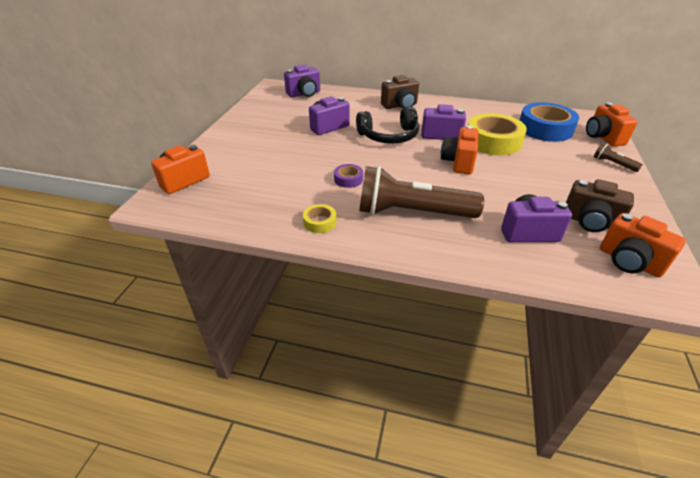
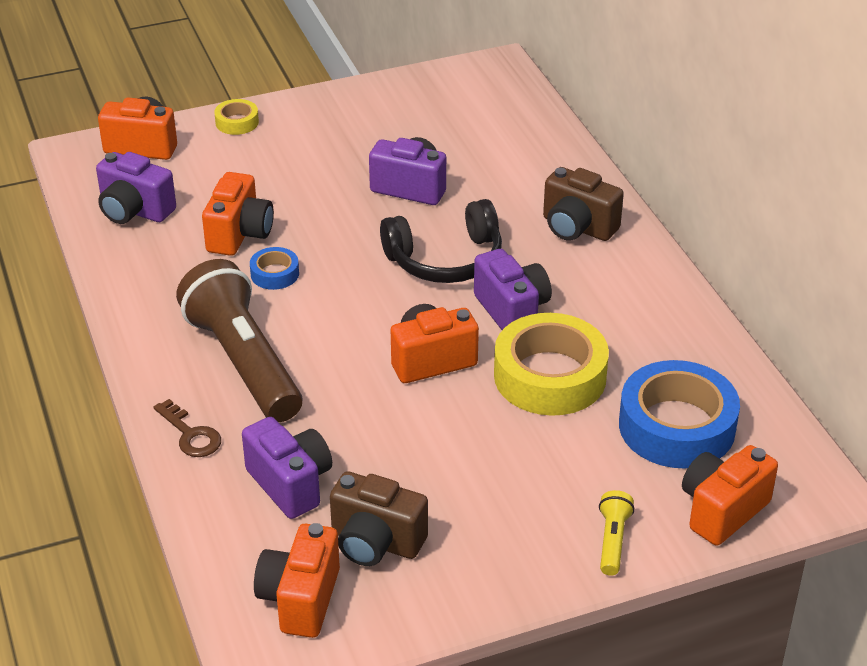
camera: 55 degrees right, 0 degrees up
purple camera [284,65,320,97] -> purple camera moved to [96,152,176,224]
yellow tape [303,204,337,233] -> yellow tape moved to [214,99,259,135]
purple tape [334,164,363,188] -> blue tape [250,247,299,290]
black headphones [356,107,419,144] -> black headphones turned 60 degrees counterclockwise [380,199,502,283]
brown camera [566,179,634,232] -> brown camera turned 60 degrees counterclockwise [330,471,428,566]
brown flashlight [593,143,643,172] -> yellow flashlight [599,490,635,576]
none -> brown key [154,399,221,457]
none -> orange camera [202,172,274,256]

